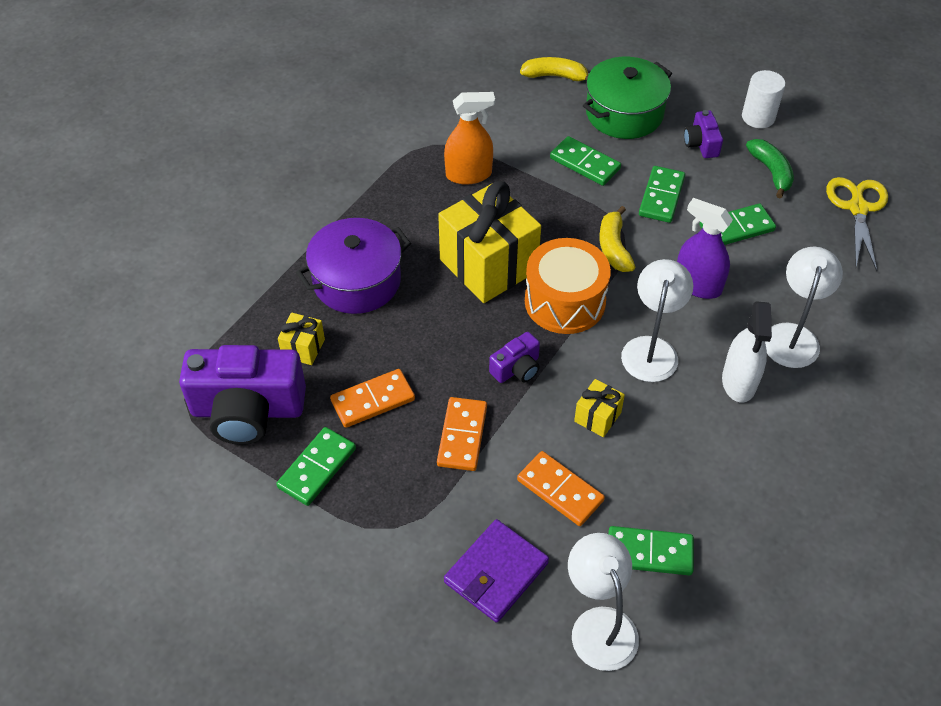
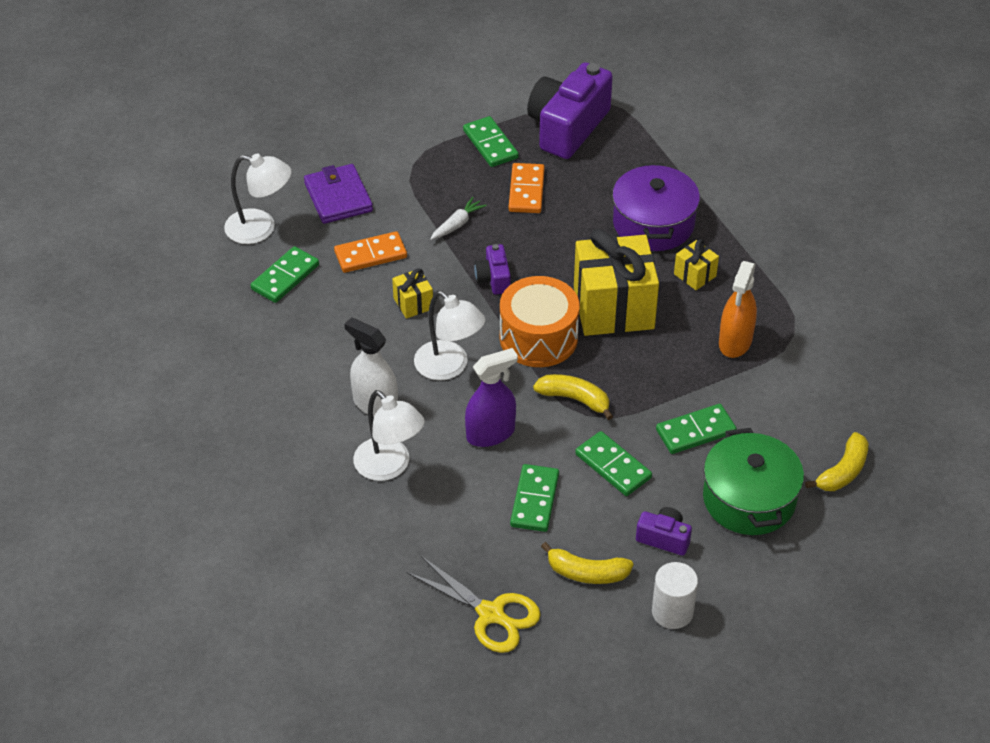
camera: 120 degrees right, 5 degrees down
yellow gift [278,313,325,365] -> yellow gift moved to [674,239,719,290]
orange domino [437,397,487,471] -> white carrot [430,197,487,240]
green banana [746,139,794,198] -> yellow banana [541,542,633,584]

